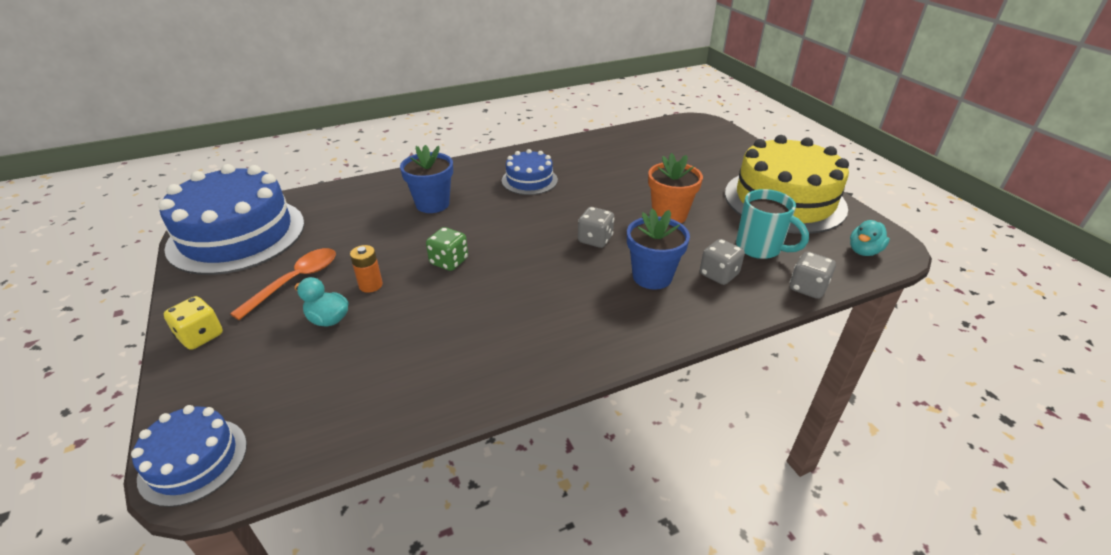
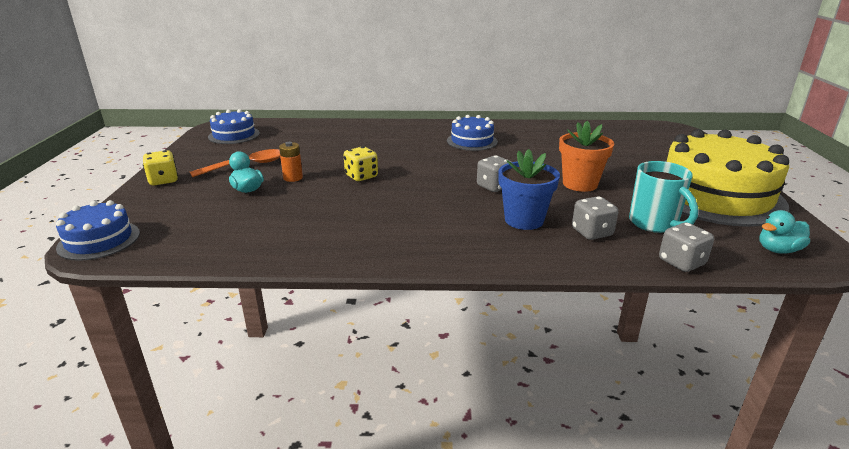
camera: 25 degrees right, 10 degrees down
blue cake [158,164,305,275] -> blue cake [208,109,260,144], size x0.50
blue flower pot [400,145,453,213] -> none
green dice [426,227,468,271] -> yellow dice [344,146,378,181]

